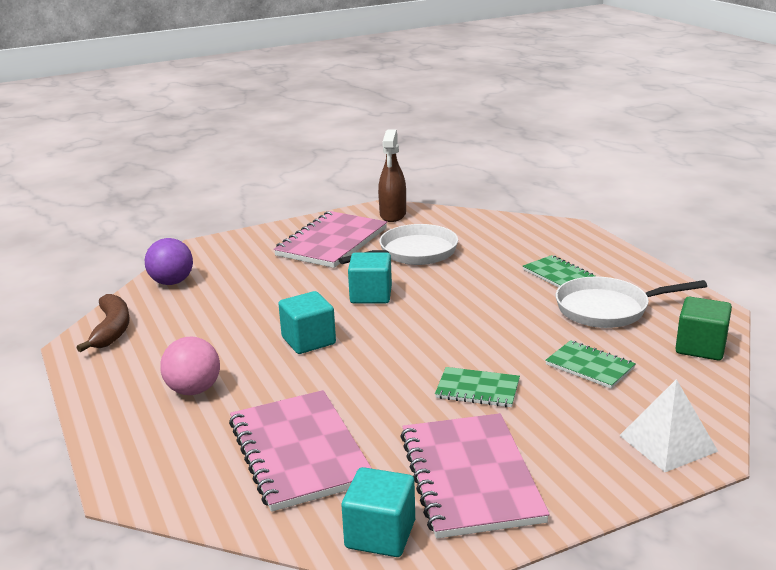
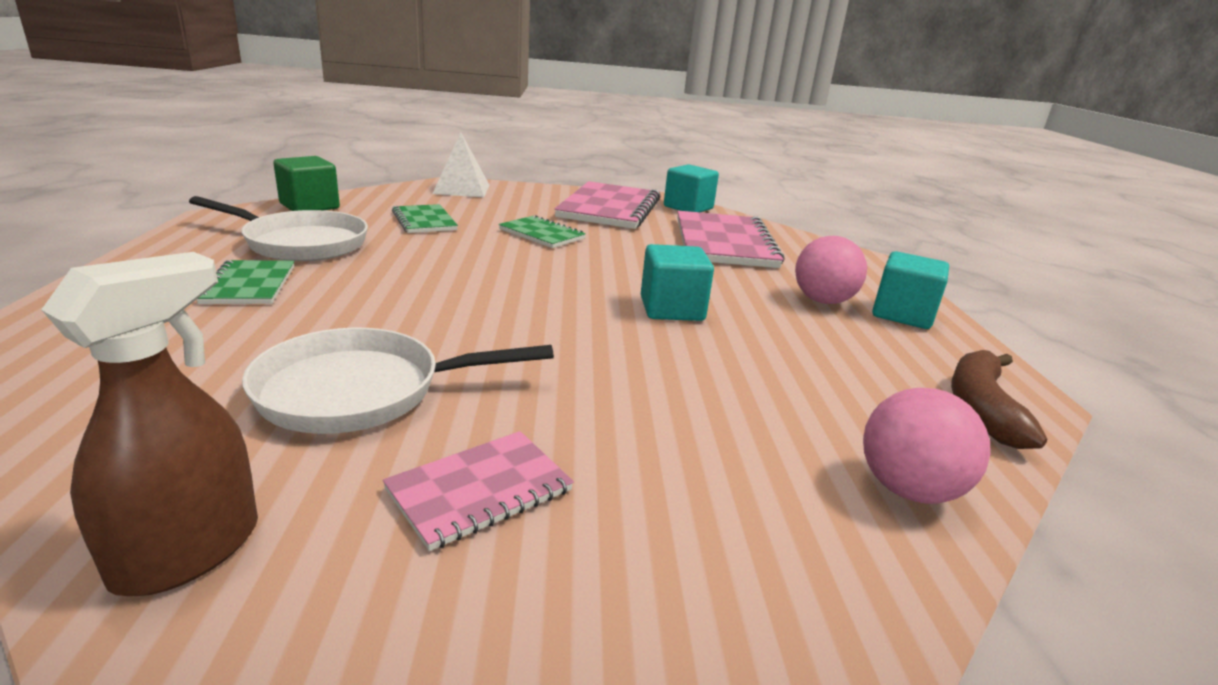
camera: 160 degrees left, 0 degrees up
purple ball [145,238,193,285] -> pink ball [863,388,991,504]
pink notebook [274,211,387,268] -> pink notebook [383,431,574,551], size x0.54
turquoise cube [348,252,392,304] -> turquoise cube moved to [872,251,949,329]

